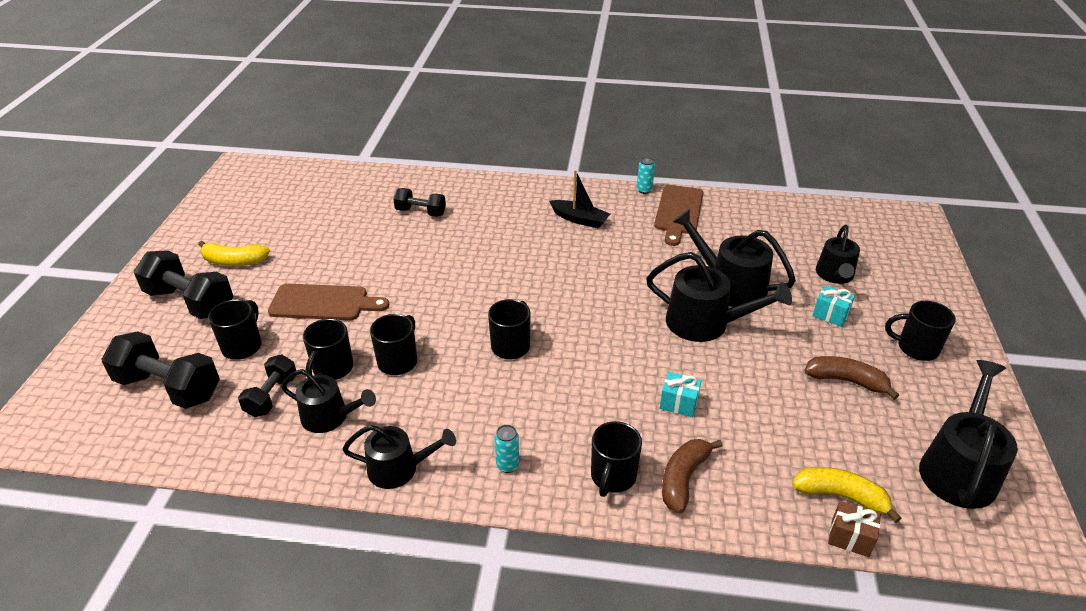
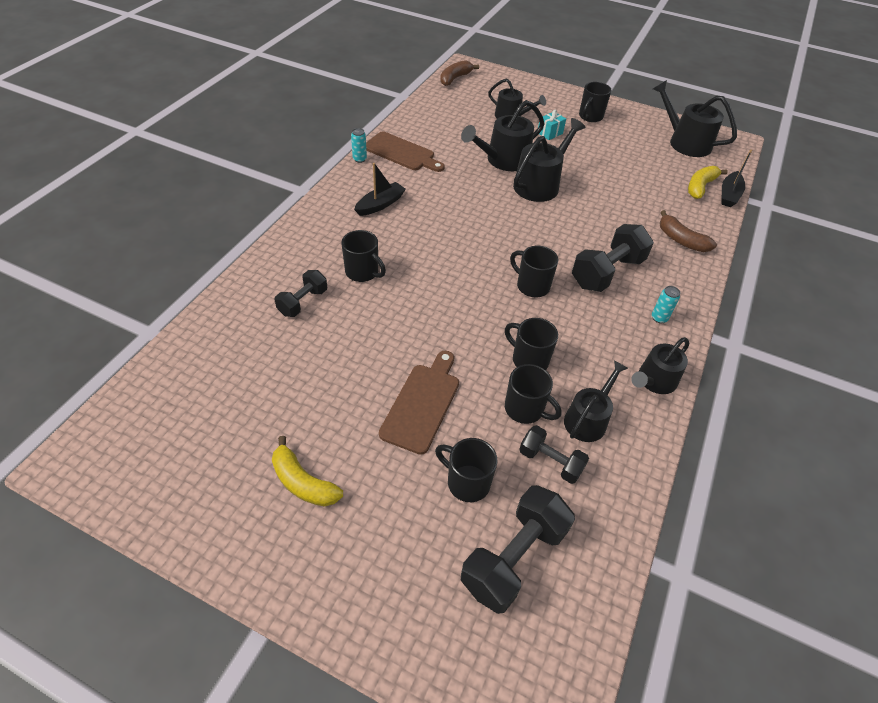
camera: 75 degrees left, 10 degrees up
black dumbbell [134,250,233,319] -> black dumbbell moved to [572,224,654,292]
yellow banana [198,241,270,266] -> yellow banana turned 105 degrees clockwise [272,436,343,506]
black watering can [342,425,456,489] -> black watering can turned 150 degrees counterclockwise [631,337,689,394]
black mug [591,421,642,497] -> black mug moved to [341,230,386,282]
turquoise gift [660,372,702,417] -> none
brown banana [804,356,899,400] -> brown banana moved to [440,60,479,86]
brown gift [828,501,881,557] -> black boat [721,150,752,207]

